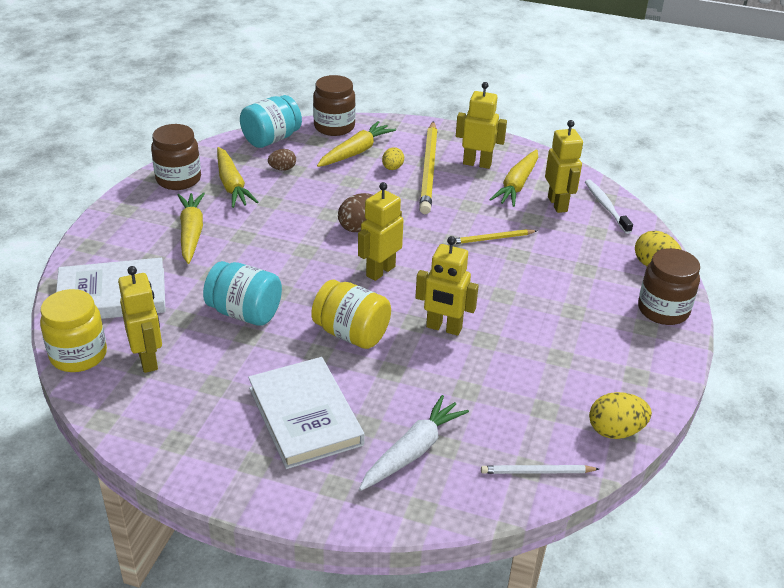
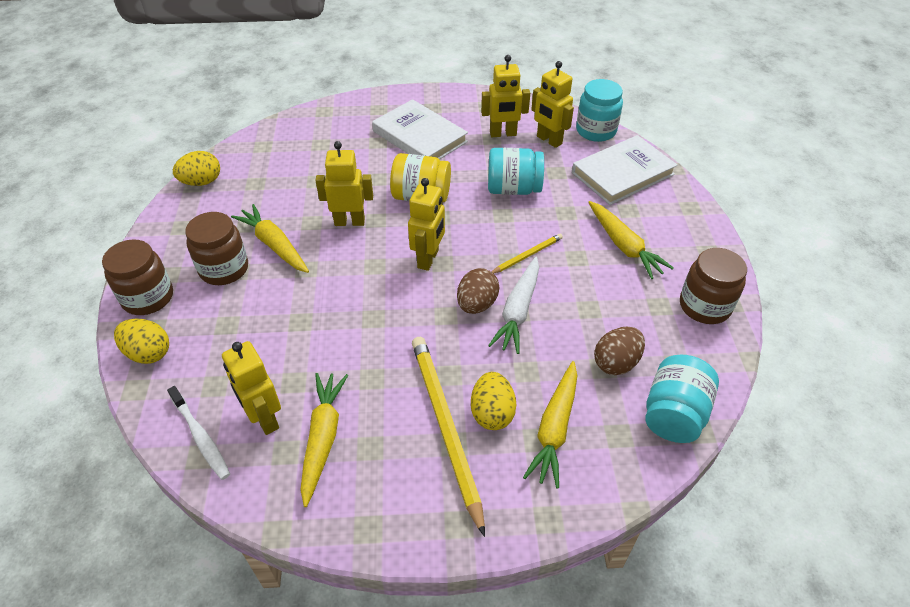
camera: 160 degrees right, 10 degrees up
yellow jar [40,289,107,372] -> turquoise jar [576,79,623,142]
yellow carrot [217,147,258,208] -> yellow carrot moved to [231,204,309,273]
brown egg [268,149,296,171] -> brown egg [594,327,645,375], size x1.56
brown jar [313,75,356,136] -> brown jar moved to [185,212,248,285]
white carrot [359,395,469,491] -> white carrot moved to [488,257,539,354]
yellow egg [382,147,404,170] -> yellow egg [471,372,516,430], size x1.56
yellow pencil [455,229,537,244] -> yellow pencil moved to [492,233,563,274]
yellow robot [456,82,507,169] -> yellow robot moved to [481,55,530,137]
white pencil [481,465,599,474] -> none

